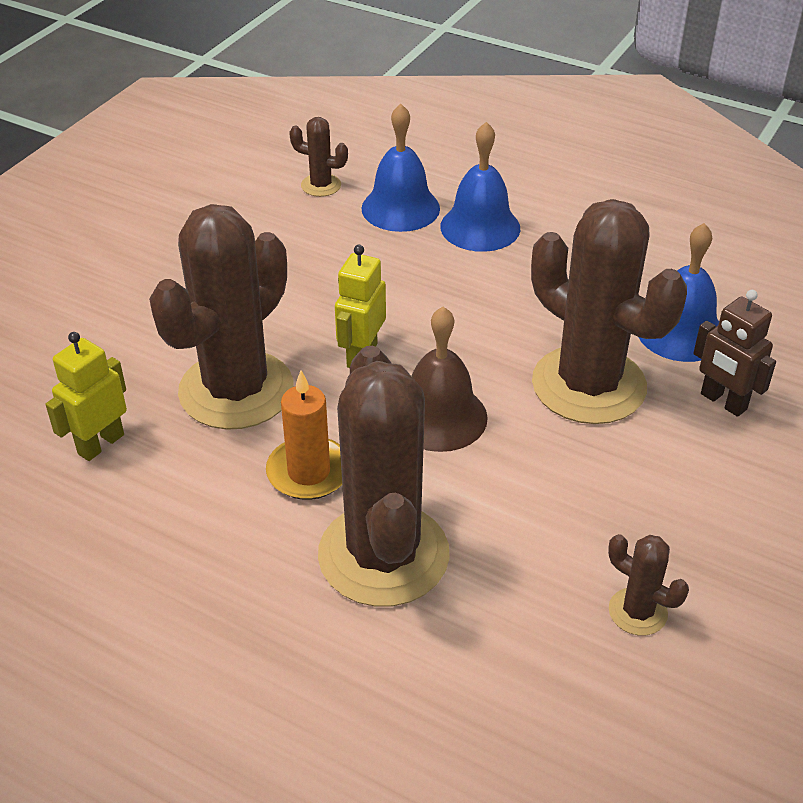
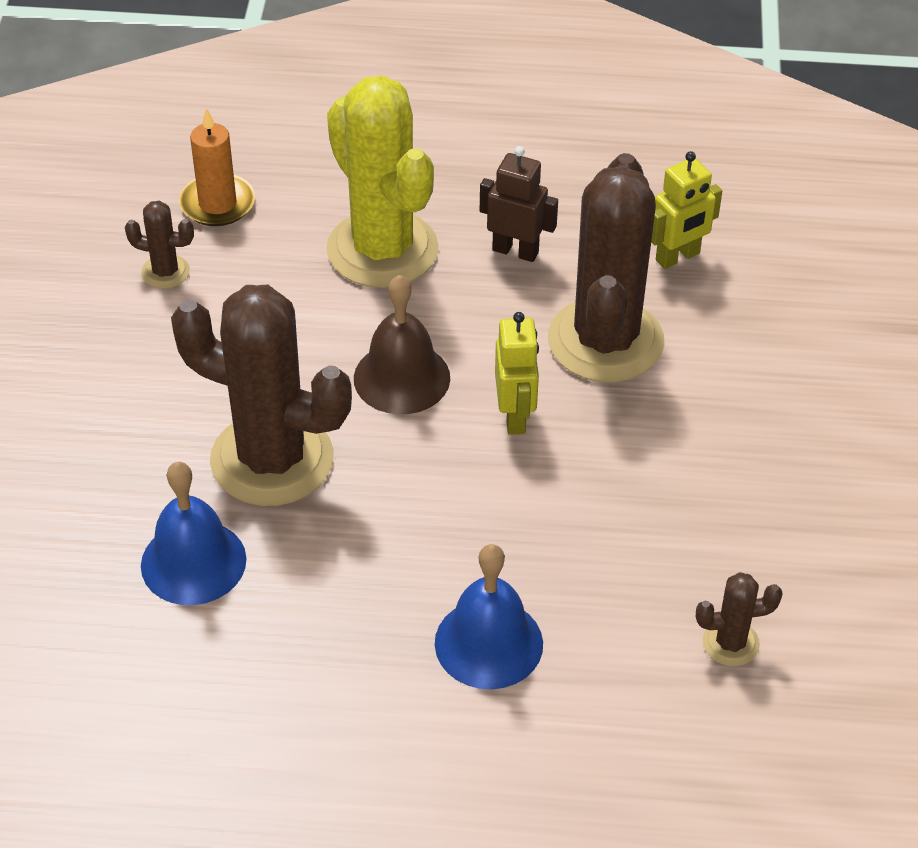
camera: 155 degrees right, 5 degrees up
yellow robot [46,332,127,461] -> yellow robot turned 45 degrees clockwise [651,151,722,269]
orange candle [266,370,342,500] -> orange candle moved to [179,108,255,226]
brown cactus [318,346,450,607] -> yellow cactus [326,75,439,288]
blue bell [362,104,440,232] -> none
brown robot [693,290,776,417] -> brown robot moved to [480,146,558,262]

